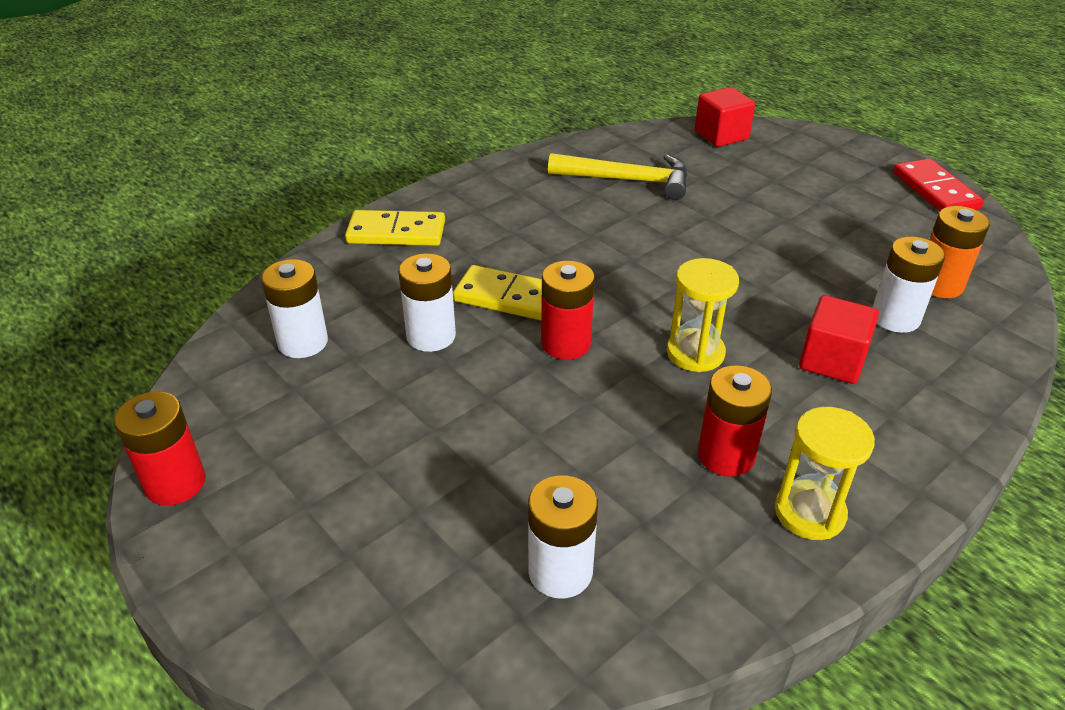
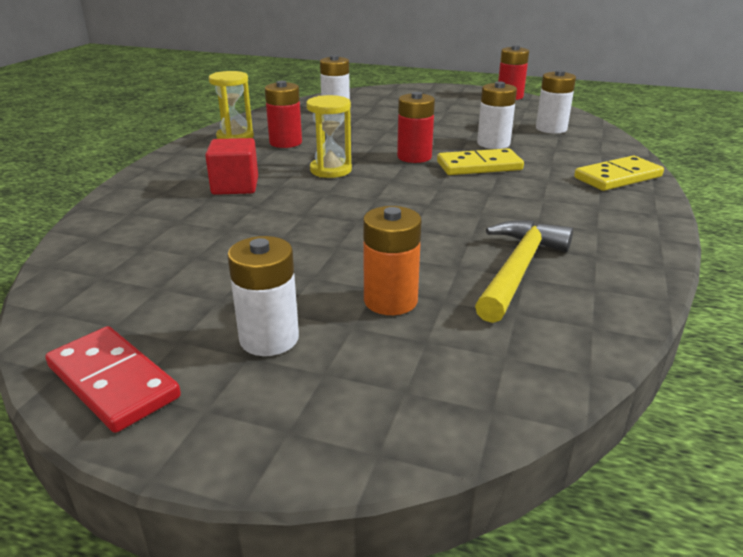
camera: 150 degrees right, 10 degrees down
yellow hammer [548,153,688,200] -> yellow hammer turned 135 degrees clockwise [475,220,573,323]
red cube [695,87,755,147] -> none
white battery [873,236,945,333] -> white battery moved to [227,236,299,356]
orange battery [929,206,990,298] -> orange battery moved to [363,206,421,315]

